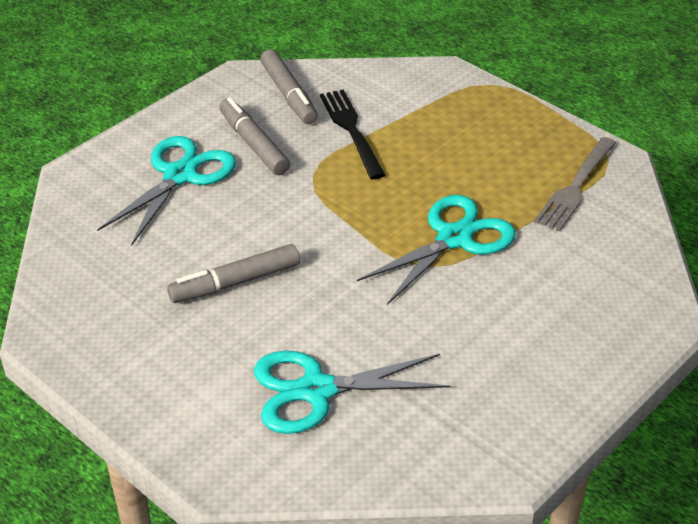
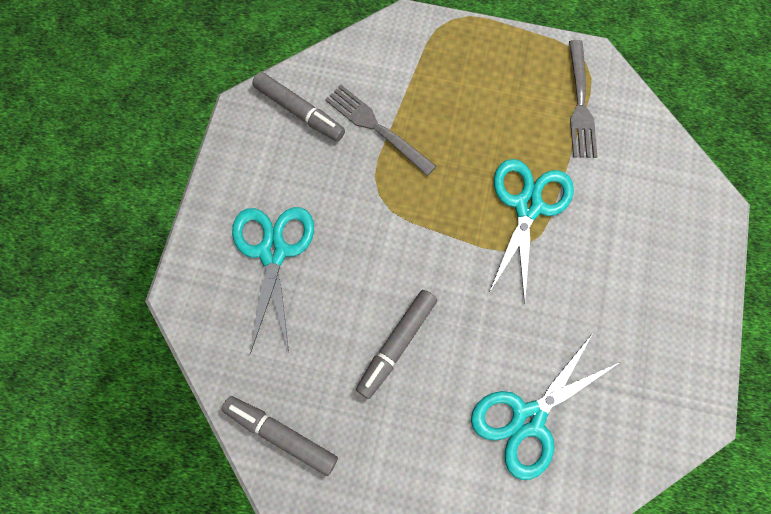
camera: 30 degrees left, 30 degrees up
grey marker [219,97,290,175] -> grey marker moved to [222,396,338,476]
black fork [320,90,385,179] -> grey fork [325,85,436,176]

